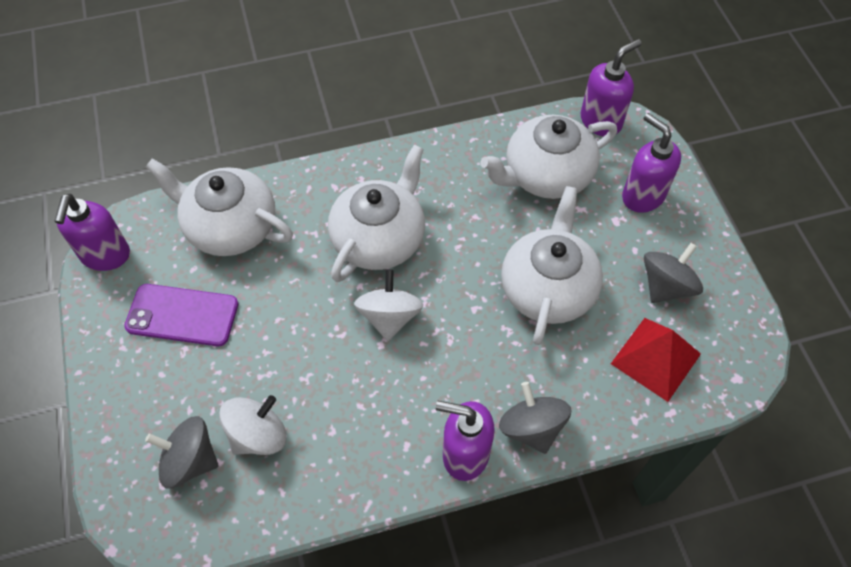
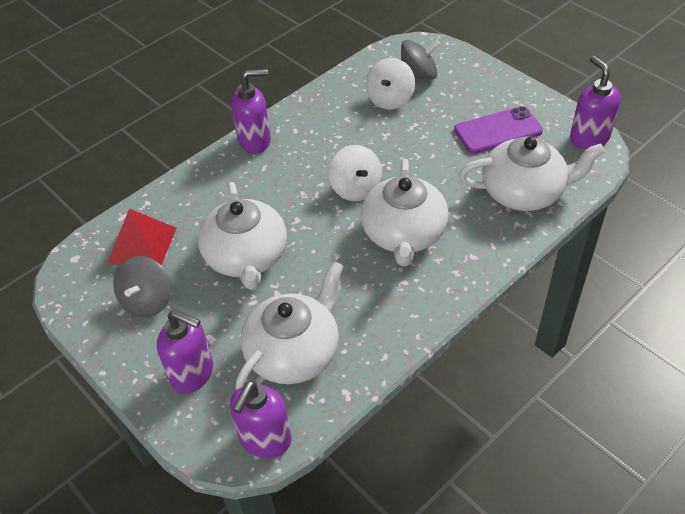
camera: 155 degrees right, 10 degrees down
grey spinning top [499,382,572,454] -> none

